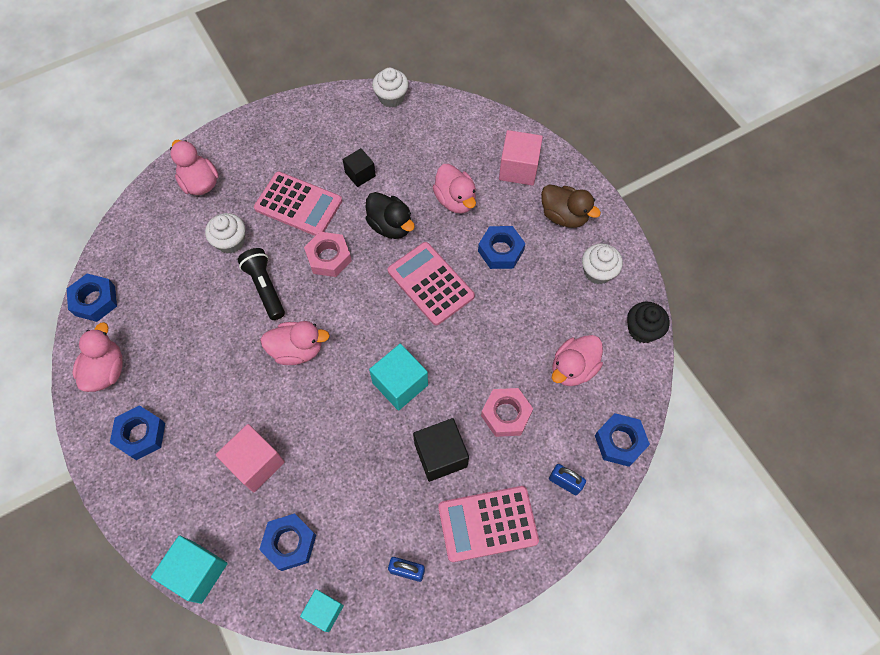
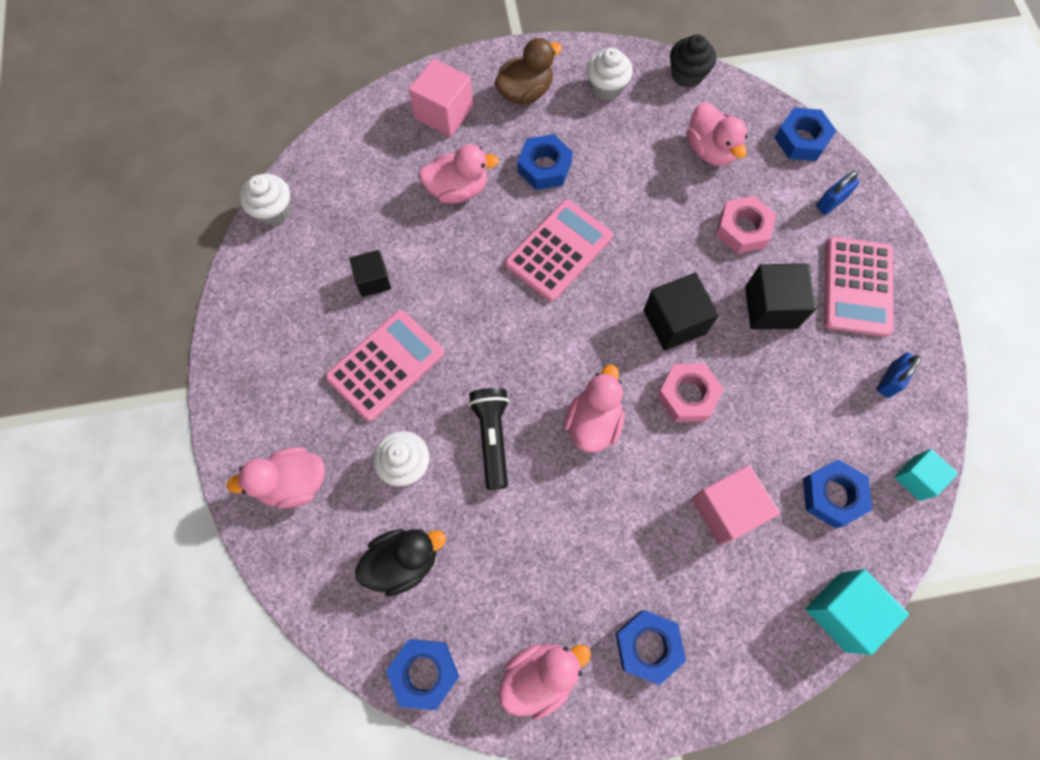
camera: 70 degrees left, 5 degrees up
pink duck [72,322,123,392] -> pink duck turned 120 degrees clockwise [499,644,591,720]
black flashlight [238,248,285,320] -> black flashlight turned 90 degrees clockwise [469,388,509,490]
pink nut [304,232,352,277] -> pink nut moved to [657,363,724,422]
black duck [365,192,415,239] -> black duck moved to [355,529,446,596]
turquoise cube [369,344,428,411] -> black cube [644,273,719,351]
pink calculator [388,242,475,325] -> pink calculator turned 150 degrees clockwise [505,199,613,302]

